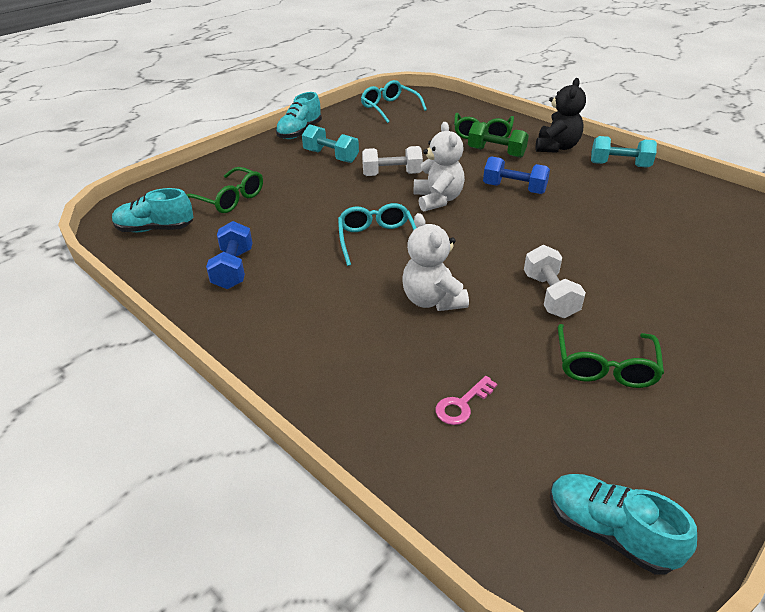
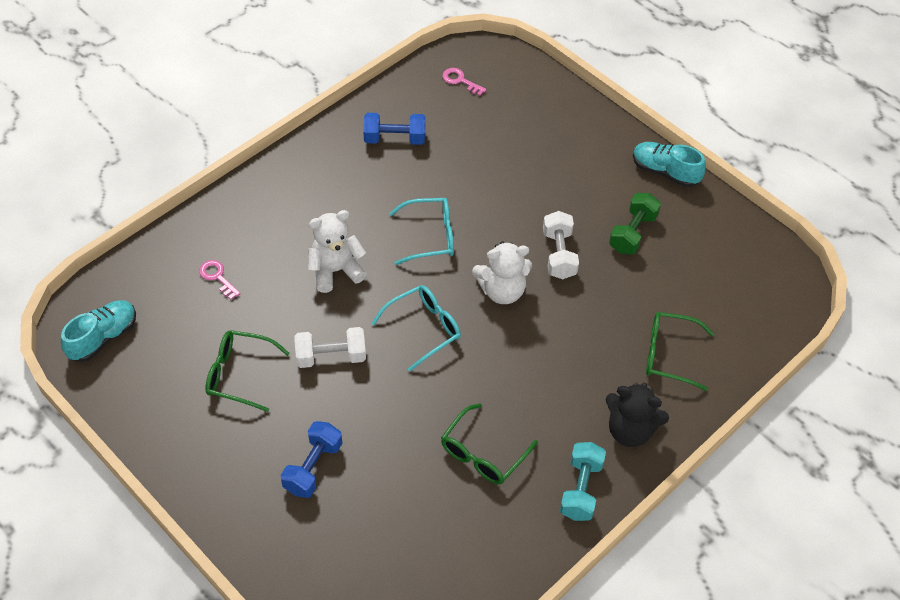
camera: 90 degrees right, 15 degrees up
turquoise shoe [112,188,193,232] -> pink key [442,68,486,96]
green glasses [186,167,263,213] -> green glasses moved to [441,403,538,484]
turquoise dumbbell [302,124,359,163] -> none
turquoise glasses [361,80,427,123] -> turquoise glasses moved to [372,285,461,371]
green dumbbell [468,122,529,158] -> green dumbbell moved to [609,193,661,254]
blue dumbbell [483,156,550,194] -> blue dumbbell moved to [281,421,342,498]

